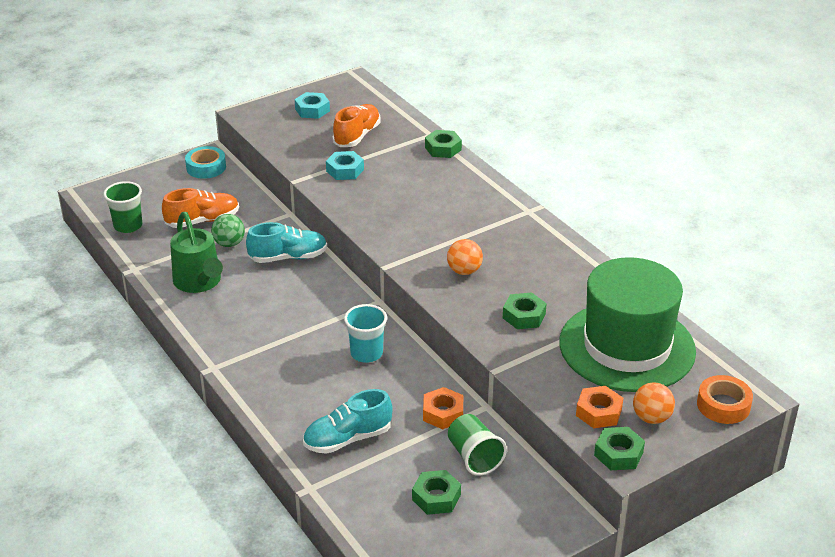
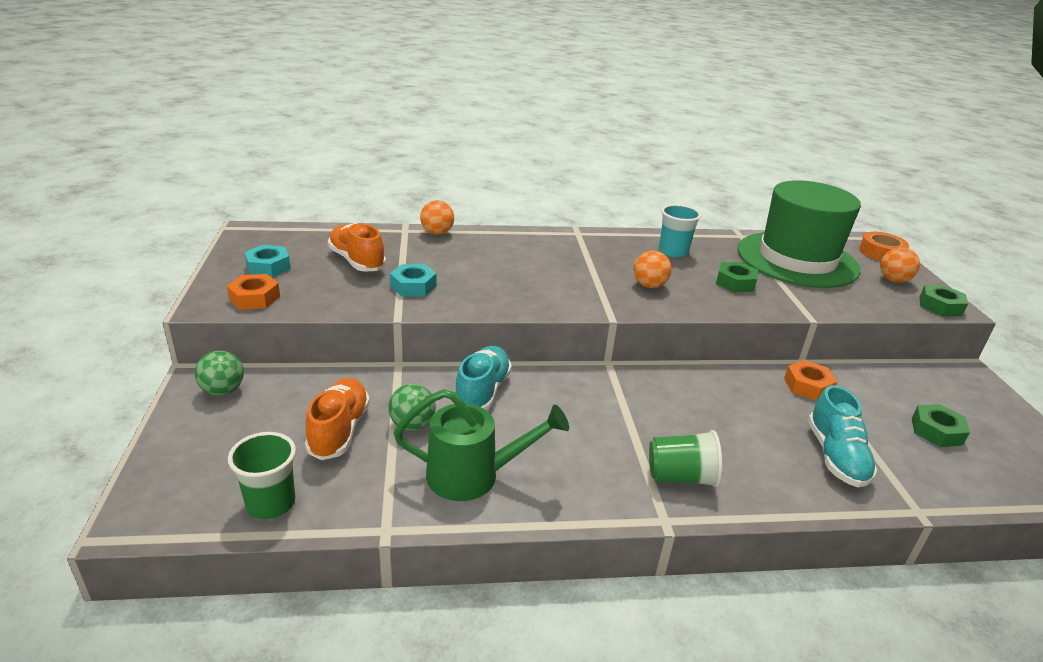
camera: 65 degrees left, 5 degrees down
turquoise tape [185,146,226,179] -> green ball [195,351,244,396]
turquoise cup [344,304,387,363] -> turquoise cup moved to [659,204,701,258]
green nut [425,130,462,158] -> orange ball [420,200,454,235]
green cup [448,414,507,476] -> green cup moved to [649,430,722,488]
orange nut [576,386,623,428] -> orange nut moved to [227,274,280,310]

